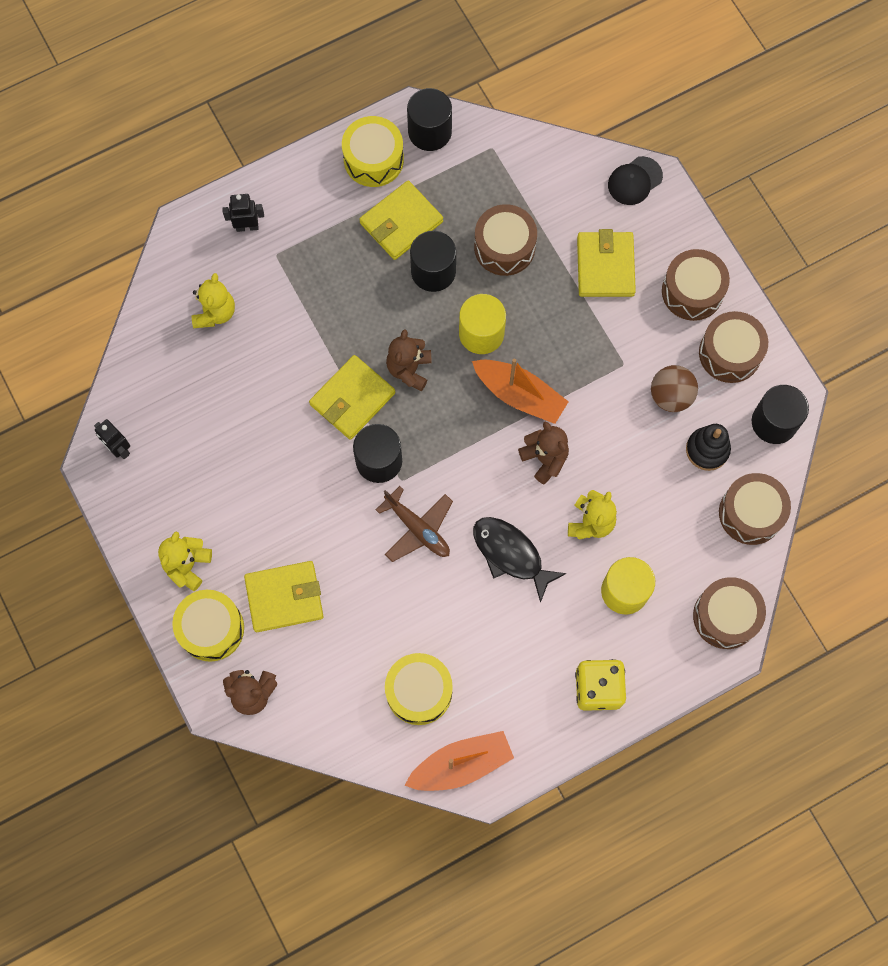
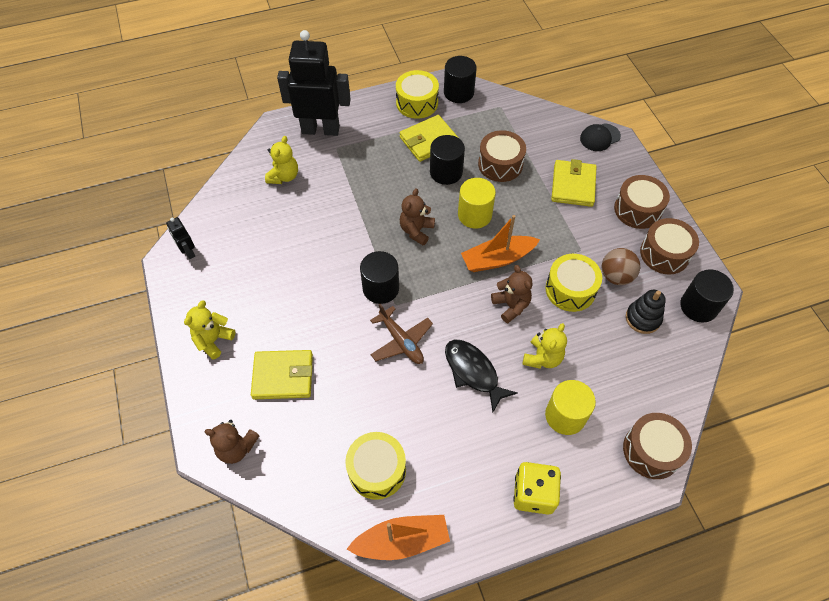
camera: 10 degrees right, 15 degrees down
yellow drum [172,590,244,662] -> yellow drum moved to [545,254,602,312]
black robot [222,194,264,232] -> black robot [277,30,351,136], size x2.36
yellow wallet [309,355,395,440] -> none
orange boat [472,358,569,424] -> orange boat turned 120 degrees clockwise [461,215,540,272]
brown drum [719,473,791,545] -> none

